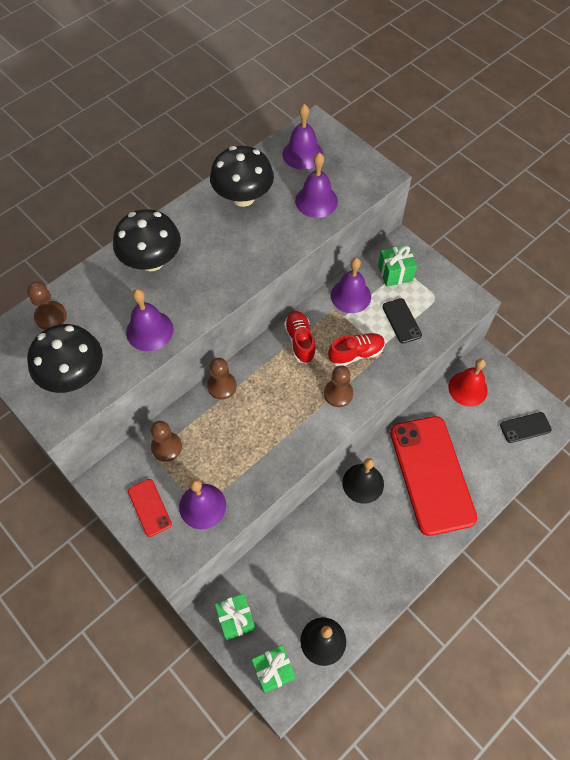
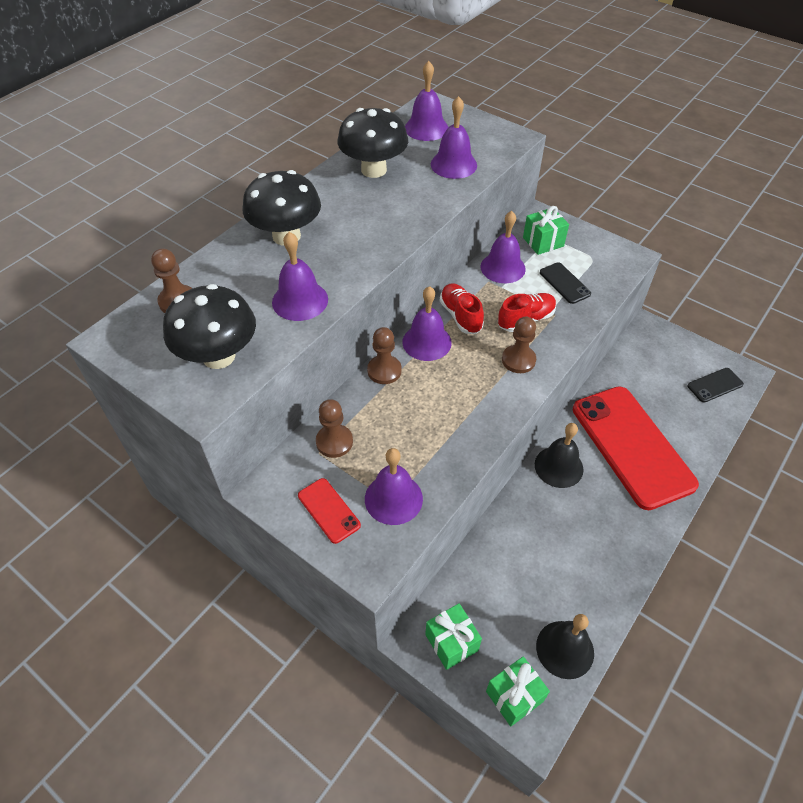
camera: 10 degrees left, 10 degrees down
red bell [448,359,488,406] -> none
none -> purple bell [402,286,452,361]

